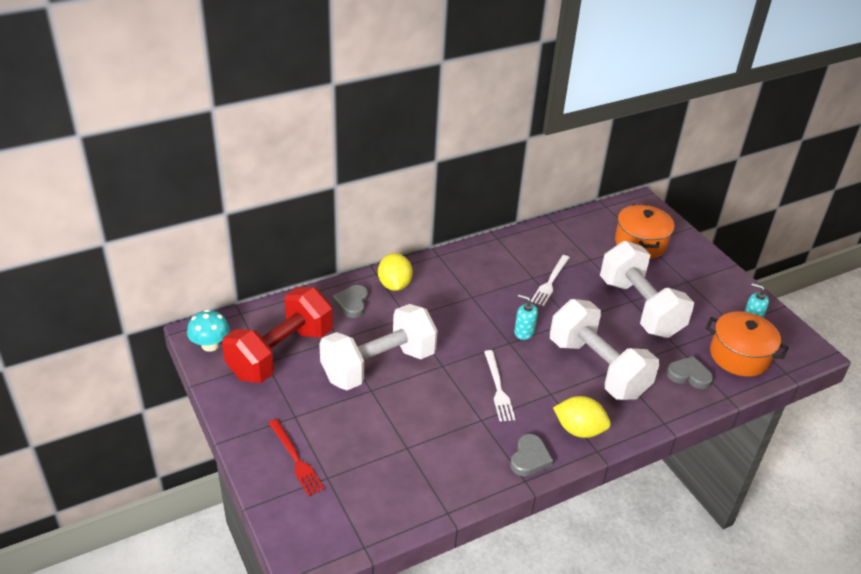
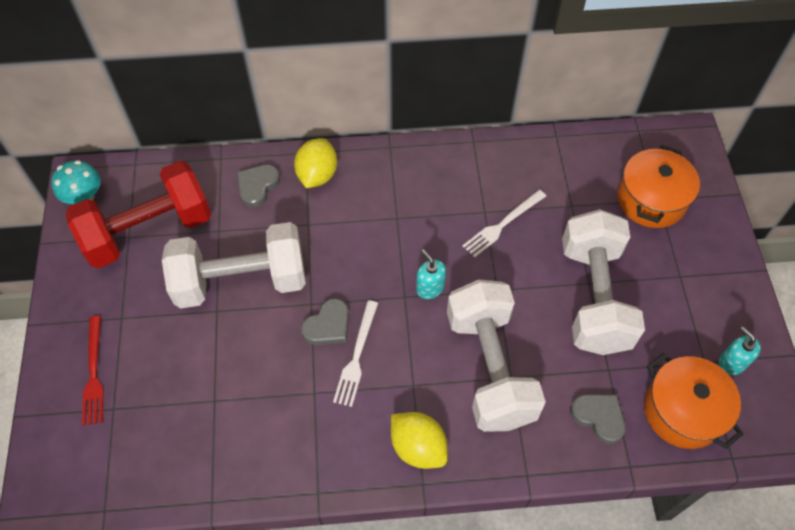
camera: 25 degrees right, 20 degrees up
grey heart [510,434,554,476] -> grey heart moved to [301,298,349,345]

